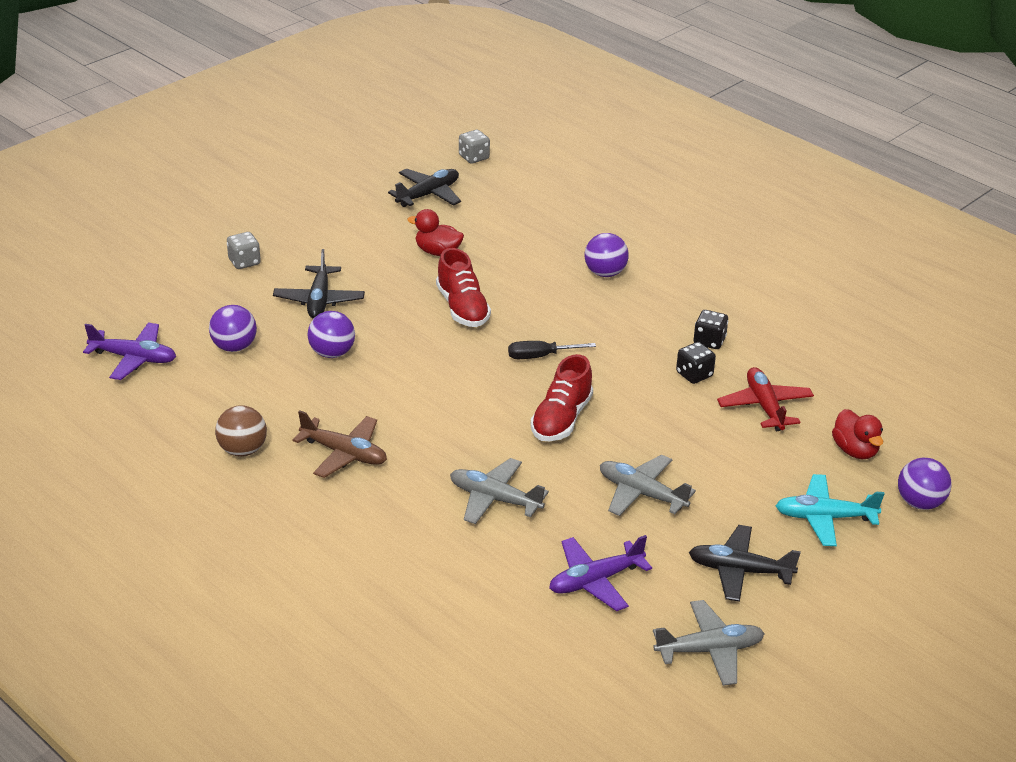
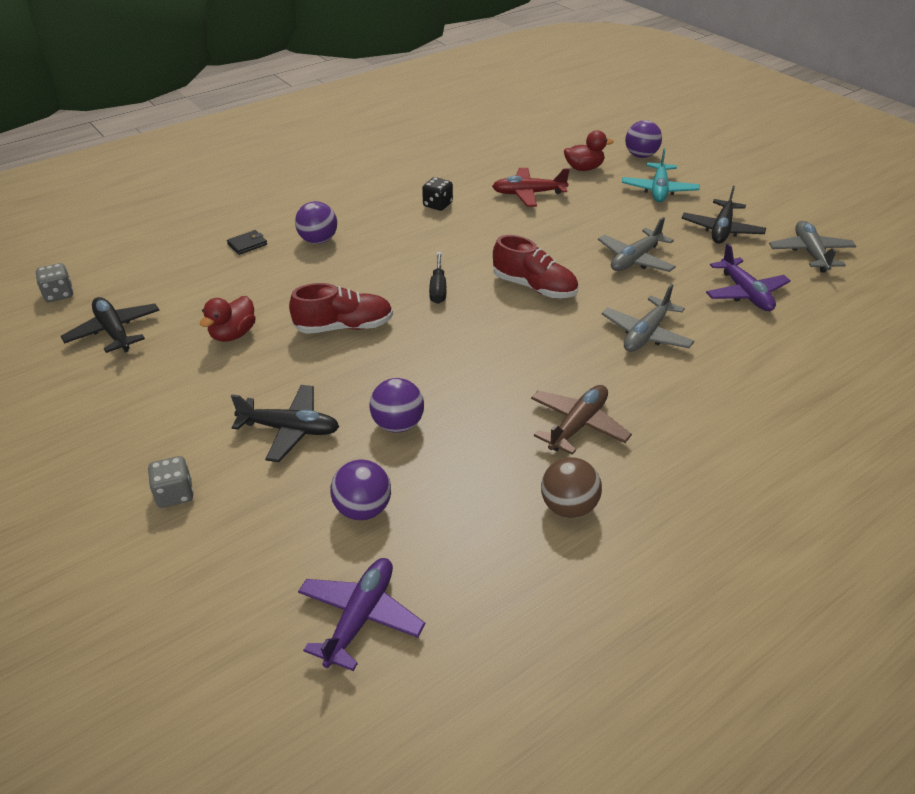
camera: 80 degrees left, 5 degrees up
black dice [676,342,716,384] -> none
none -> black wallet [227,230,267,255]

